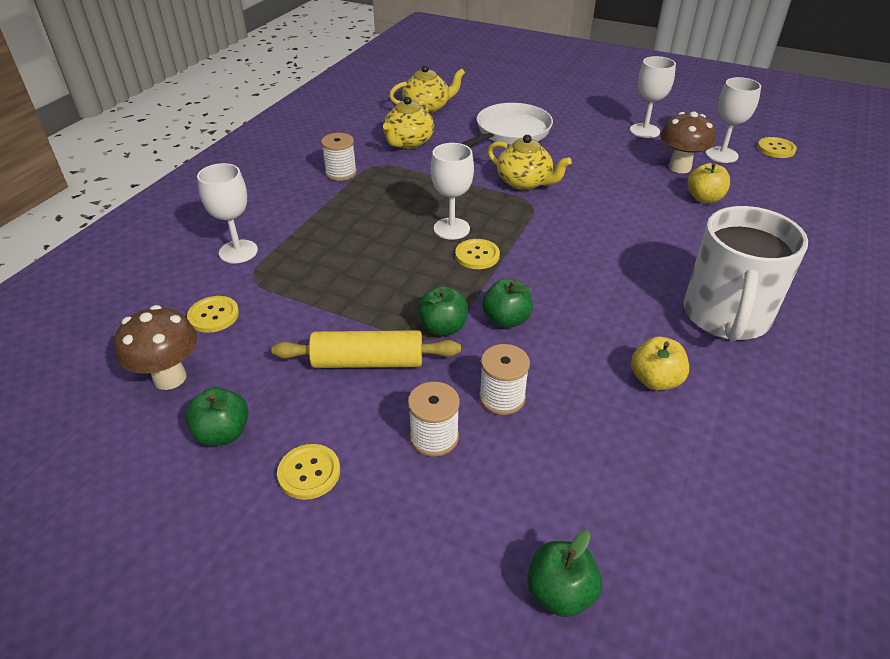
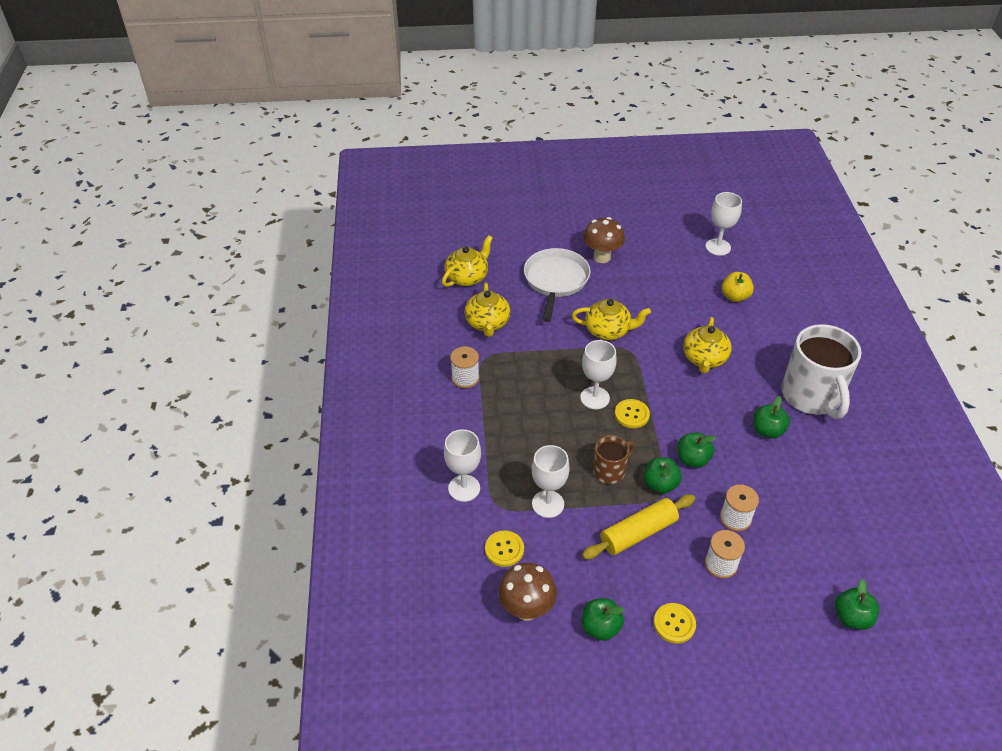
camera: 30 degrees left, 5 degrees up
white goblet [630,56,676,138] -> white goblet moved to [532,445,570,518]
yellow apple [631,337,689,391] -> none
brown mushroom [660,111,716,173] -> brown mushroom moved to [583,217,625,263]
yellow button [757,137,797,158] -> none
none -> brown mug [593,435,635,484]
none -> yellow teapot [683,317,732,374]
none -> green apple [753,396,790,439]

